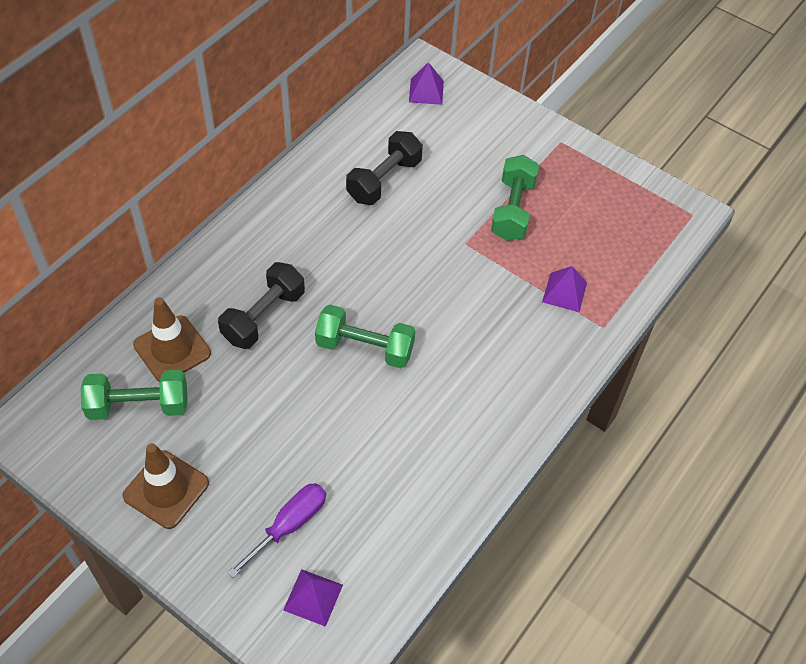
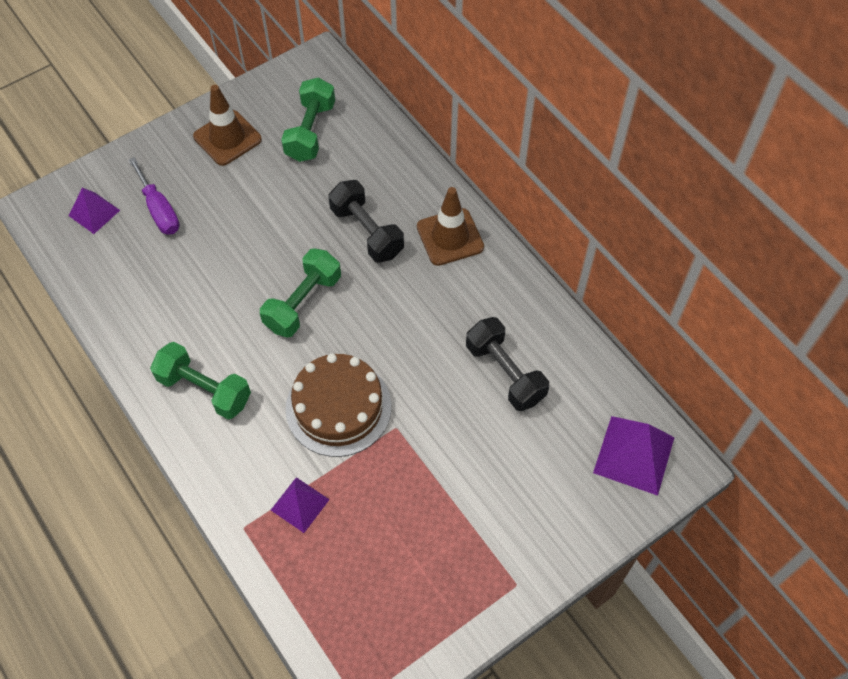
camera: 110 degrees right, 5 degrees up
brown traffic cone [133,297,211,382] -> brown traffic cone moved to [417,187,484,266]
purple pyramid [409,62,444,105] -> purple pyramid [593,416,675,496], size x1.60
green dumbbell [491,155,539,241] -> green dumbbell moved to [150,342,251,419]
none -> brown cake [286,353,391,457]

